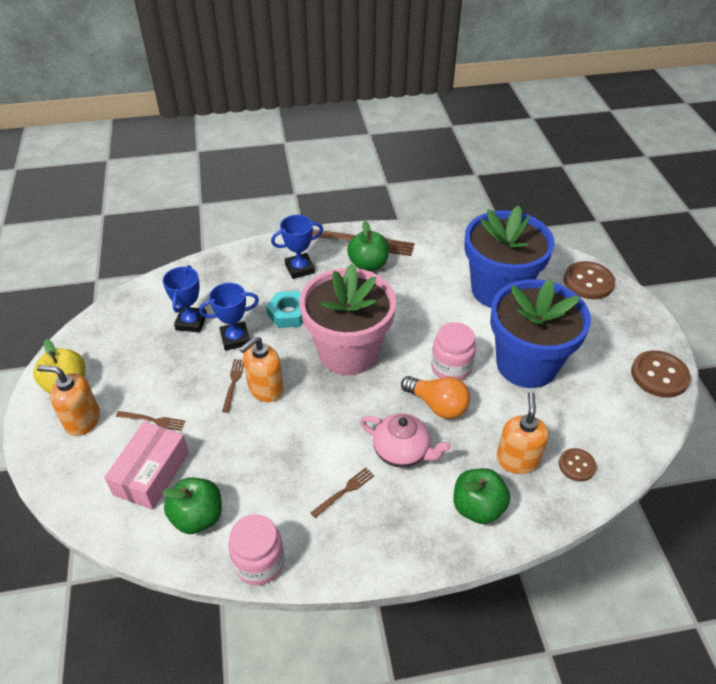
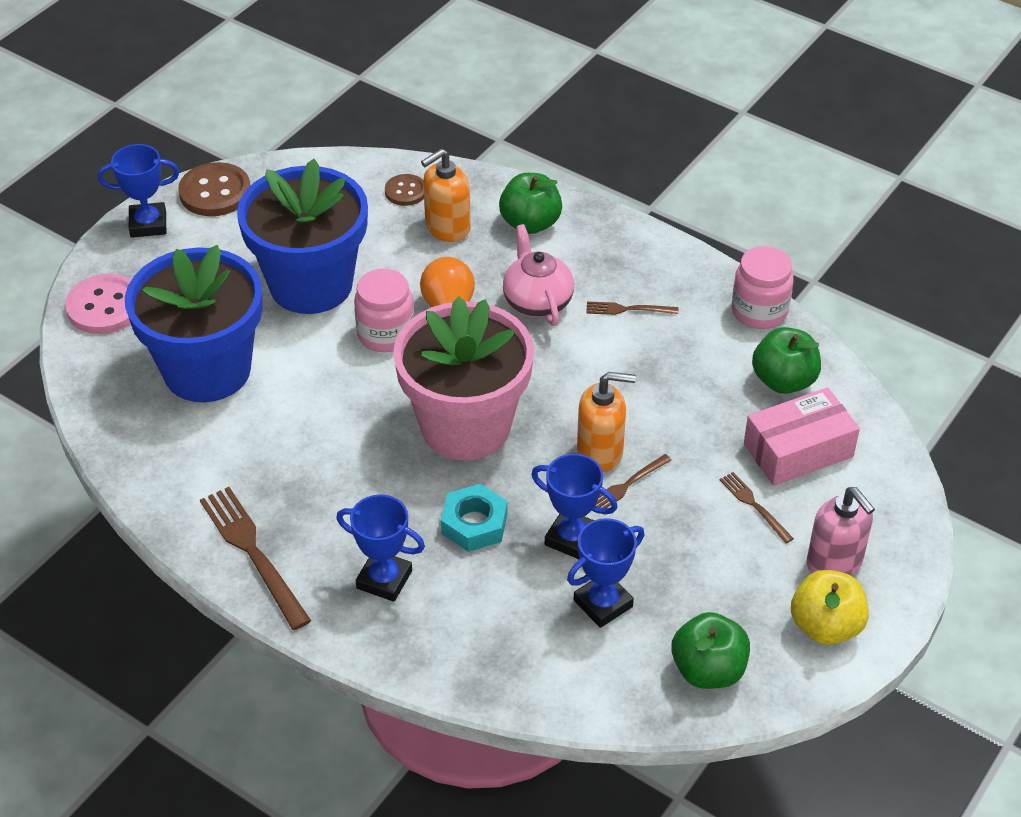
camera: 135 degrees left, 0 degrees up
orange soap dispenser [37,365,100,436] -> pink soap dispenser [807,487,875,576]
green apple [347,221,389,271] -> green apple moved to [671,612,750,689]
brown button [564,261,615,299] -> pink button [65,274,131,334]
none -> blue trophy [98,144,179,238]

